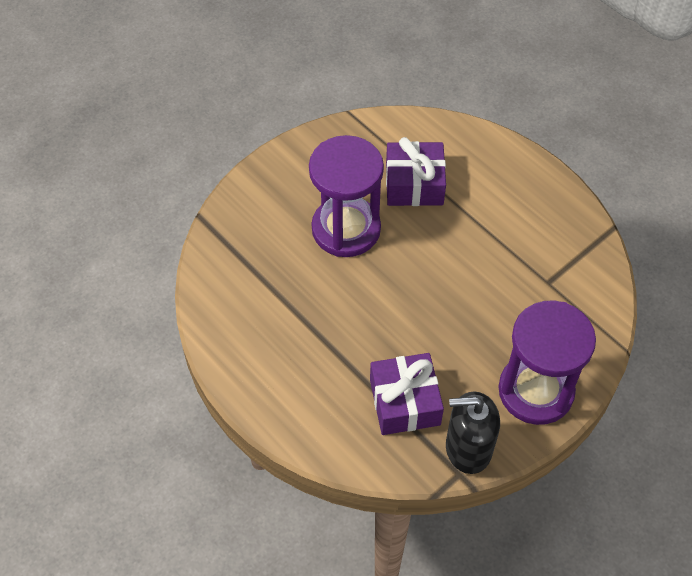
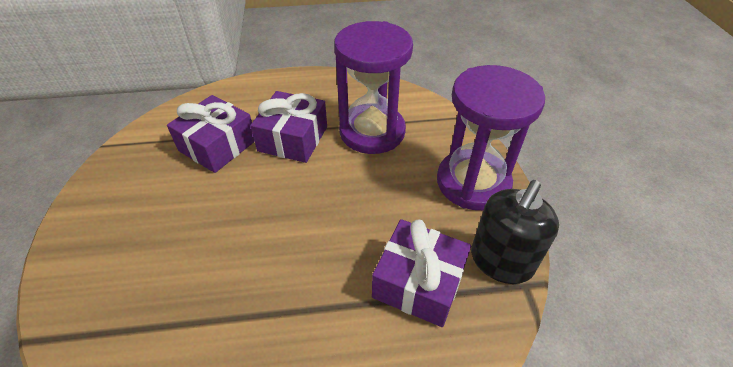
camera: 55 degrees left, 10 degrees down
purple hourglass [309,135,384,257] -> purple hourglass moved to [334,21,413,154]
none -> purple gift [250,91,327,163]

